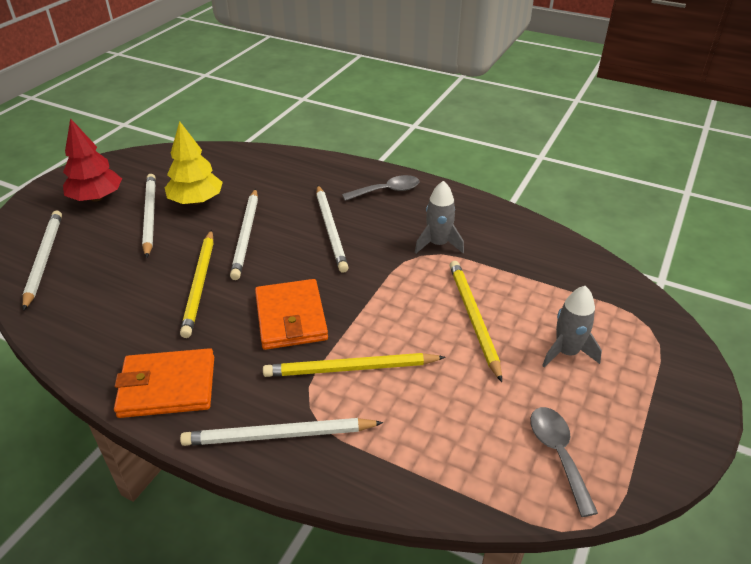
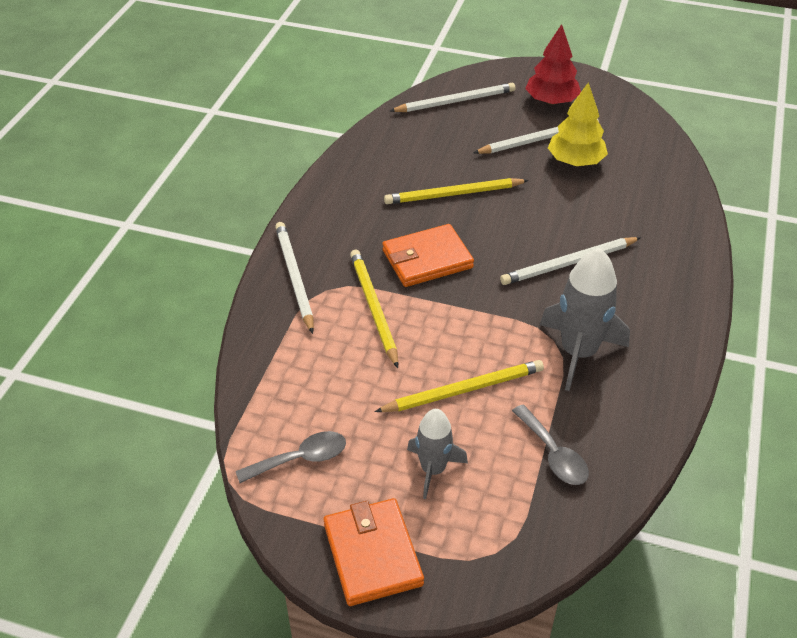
camera: 80 degrees right, 5 degrees up
orange wallet [114,348,214,418] -> orange wallet moved to [323,498,424,606]
white pencil [230,189,258,280] -> none
grey spoon [342,175,420,201] -> grey spoon moved to [512,405,589,485]
grey rocket [415,181,464,253] -> grey rocket [540,248,630,391], size x1.61

